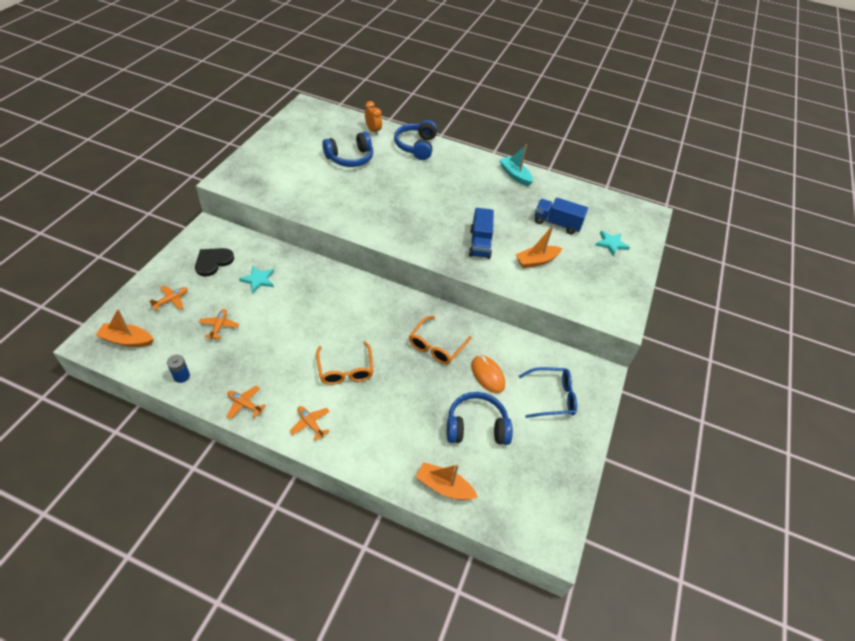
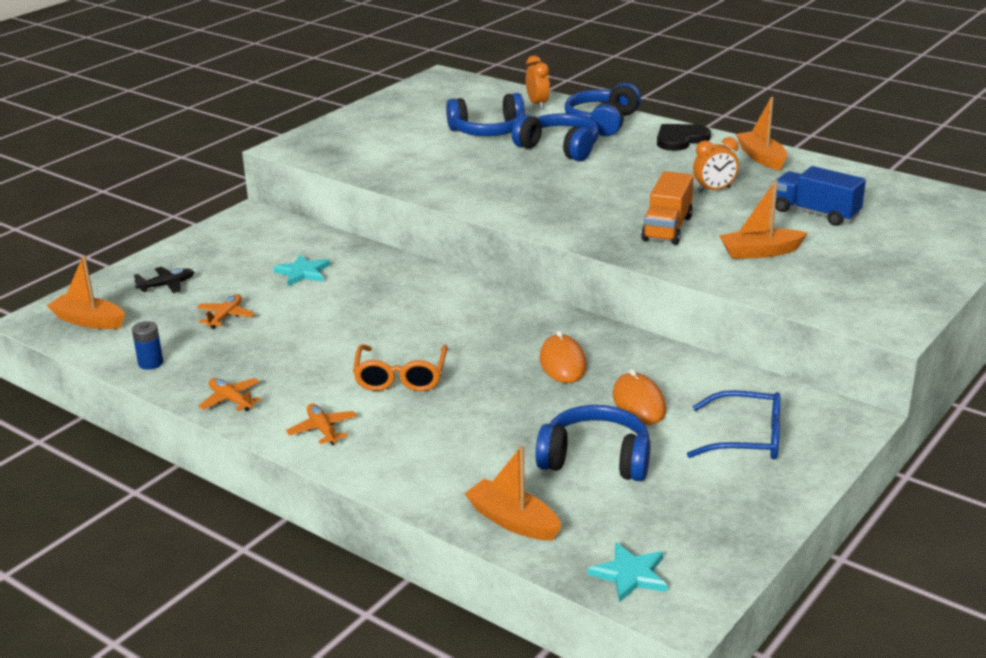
camera: 20 degrees right, 20 degrees down
orange plane [149,286,188,311] -> black plane [134,267,194,293]
black heart [195,248,234,277] -> black heart moved to [657,124,711,151]
orange glasses [409,316,472,364] -> orange mouse [539,330,587,383]
blue truck [469,208,494,259] -> orange truck [641,171,694,245]
turquoise boat [500,145,533,186] -> orange boat [736,97,788,171]
turquoise star [595,231,630,256] -> turquoise star moved to [588,542,668,602]
none -> blue headphones [512,113,599,161]
none -> orange clock [693,137,739,193]

